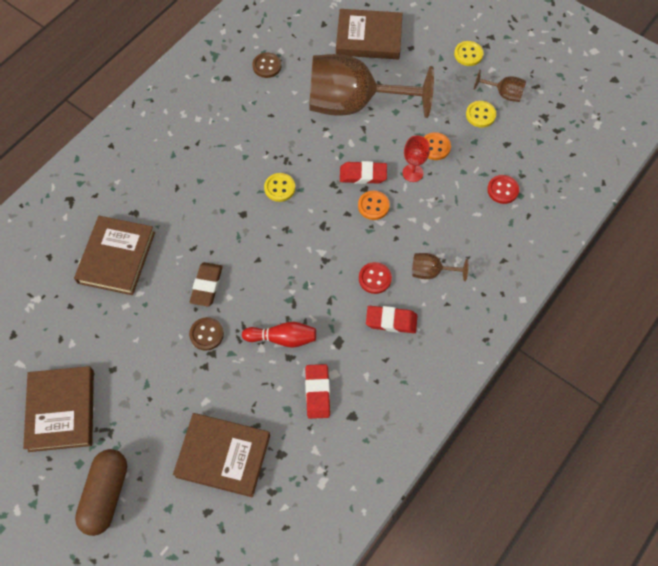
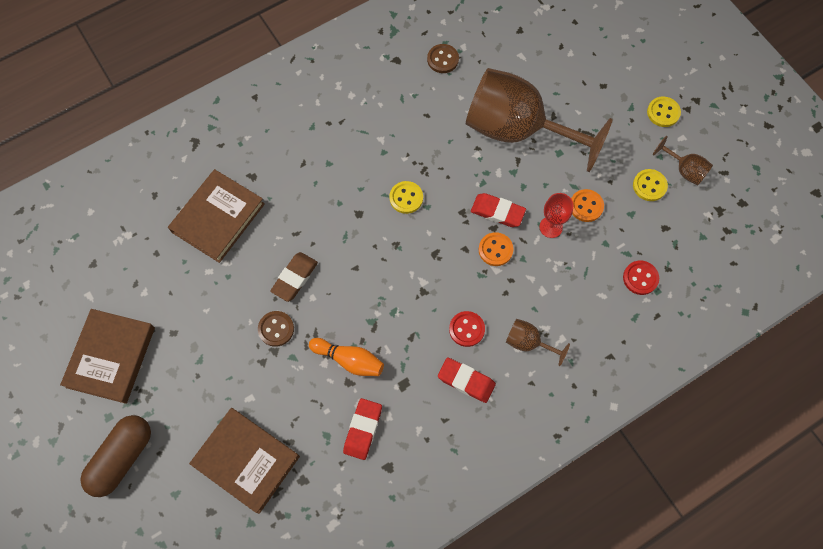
camera: 20 degrees right, 5 degrees up
red bowling pin [242,322,316,348] -> orange bowling pin [309,338,384,376]
brown book [336,9,403,59] -> none

